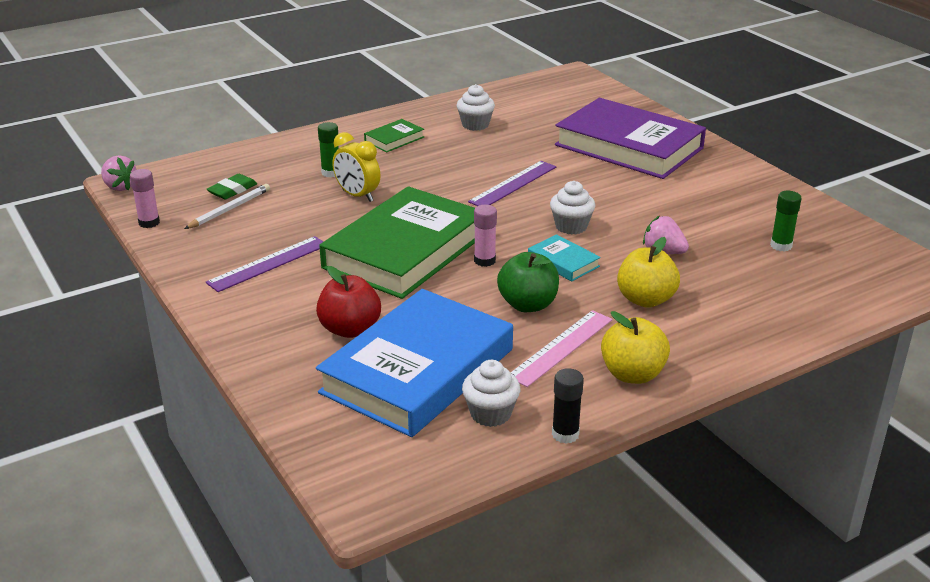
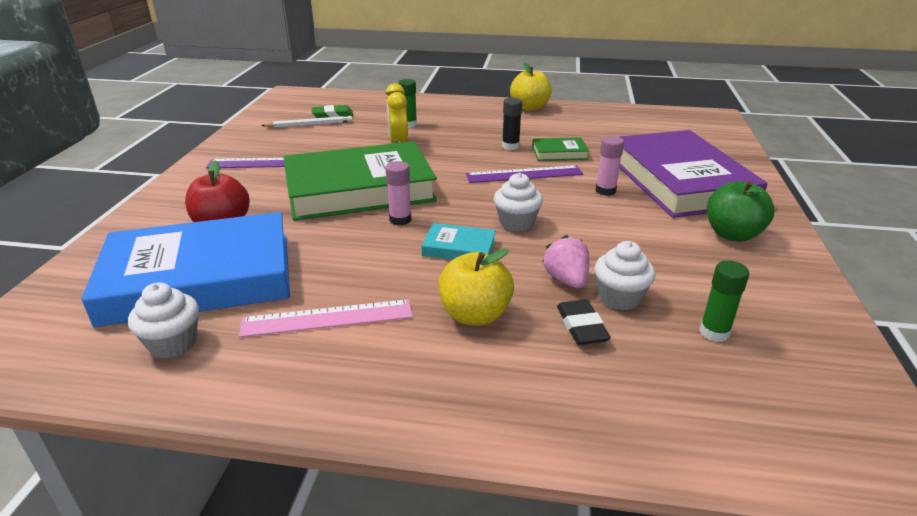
camera: 40 degrees right, 0 degrees up
pink strawberry [101,155,137,191] -> none
pink glue stick [130,169,160,228] -> pink glue stick moved to [596,136,624,196]
green book [364,119,424,153] -> green book moved to [532,137,589,161]
white cupcake [457,84,495,131] -> white cupcake moved to [595,241,656,310]
green apple [497,252,559,312] -> green apple moved to [707,181,774,242]
turquoise book [528,234,601,282] -> turquoise book turned 75 degrees counterclockwise [421,223,496,260]
black glue stick [552,368,584,444] -> black glue stick moved to [502,97,522,150]
yellow apple [601,311,670,384] -> yellow apple moved to [510,62,551,111]
none -> black eraser [557,299,611,345]

